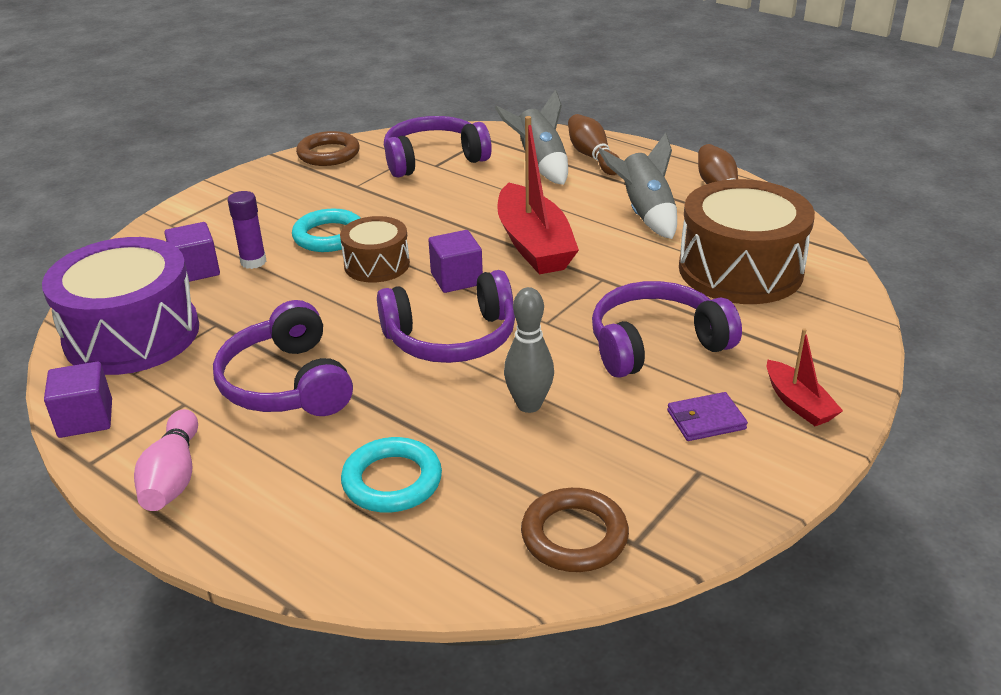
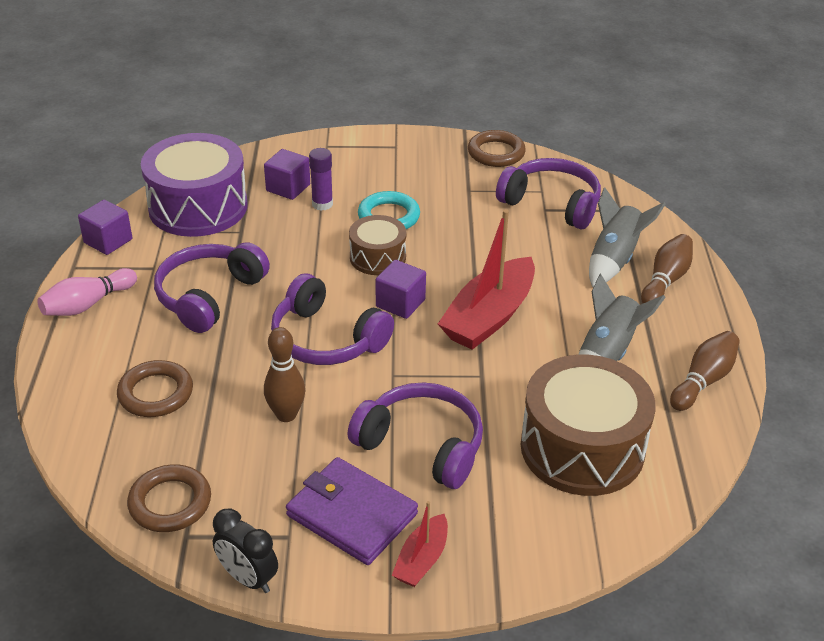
camera: 50 degrees right, 5 degrees up
turquoise ring [341,437,442,513] -> brown ring [117,360,193,417]
grey bowling pin [504,287,554,413] -> brown bowling pin [264,327,305,422]
purple wallet [667,392,748,441] -> purple wallet [286,457,418,565], size x1.85
none -> black clock [213,508,278,593]

